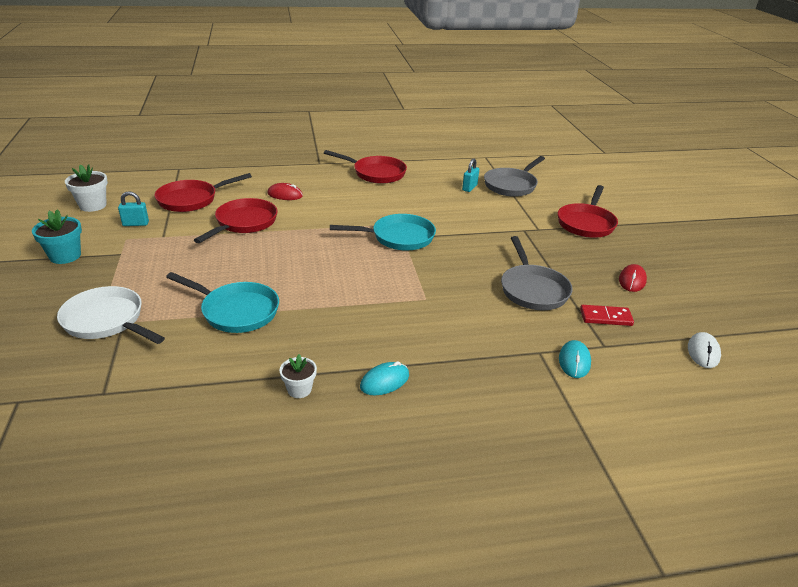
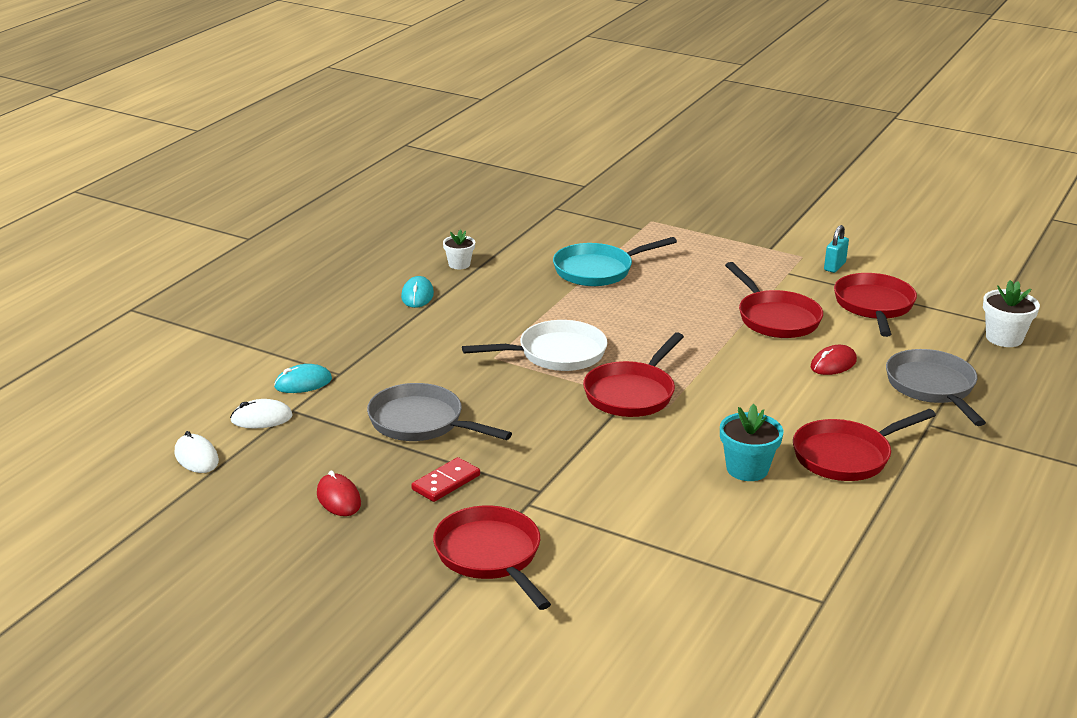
camera: 130 degrees right, 5 degrees down
turquoise flower pot [32,209,82,264] -> turquoise flower pot moved to [720,404,783,481]
white pan [57,286,165,344] -> white pan moved to [462,320,608,371]
white flower pot [65,164,108,212] -> white flower pot moved to [983,280,1040,347]
turquoise pan [330,214,436,251] -> red pan [583,332,684,417]
turquoise padlock [462,159,479,192] -> none
grey pan [484,156,545,197] -> grey pan moved to [886,349,986,426]
turquoise mouse [559,340,591,378] -> turquoise mouse turned 75 degrees counterclockwise [274,364,332,393]
red domino [580,305,634,326] -> red domino moved to [412,457,480,502]
none -> white mouse [230,399,293,429]

